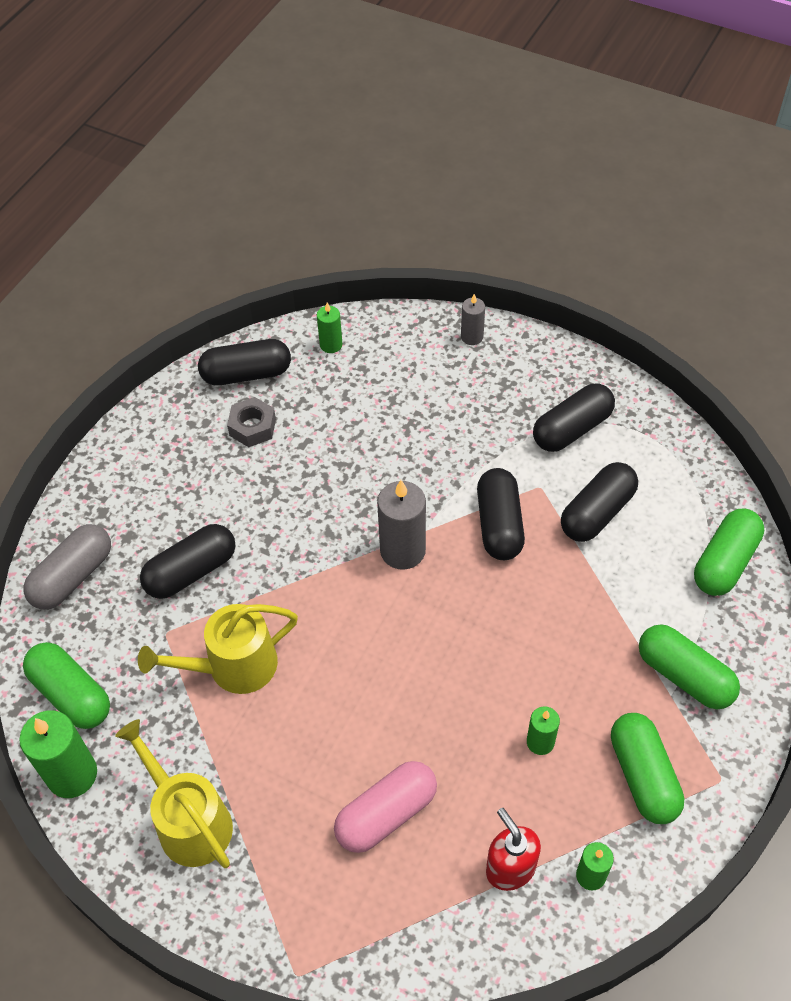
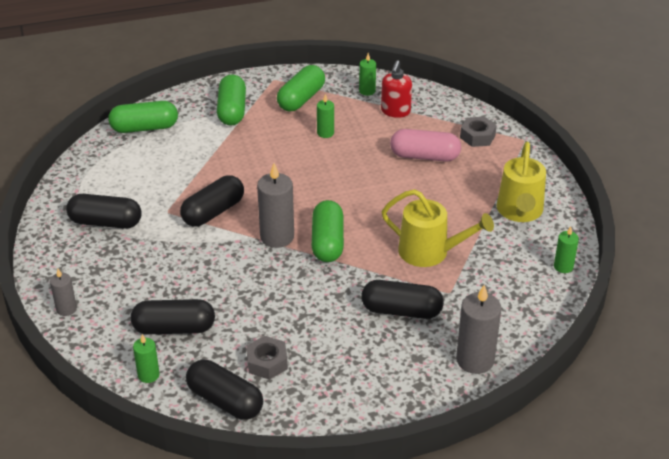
camera: 135 degrees left, 15 degrees down
green candle [19,710,97,798] -> green candle [554,226,579,273], size x0.56
grey capsule [23,524,111,609] -> grey candle [456,285,502,374]
green capsule [23,642,110,729] -> green capsule moved to [312,200,344,262]
black capsule [561,462,638,542] -> black capsule moved to [131,299,215,334]
none -> grey nut [460,117,497,147]

